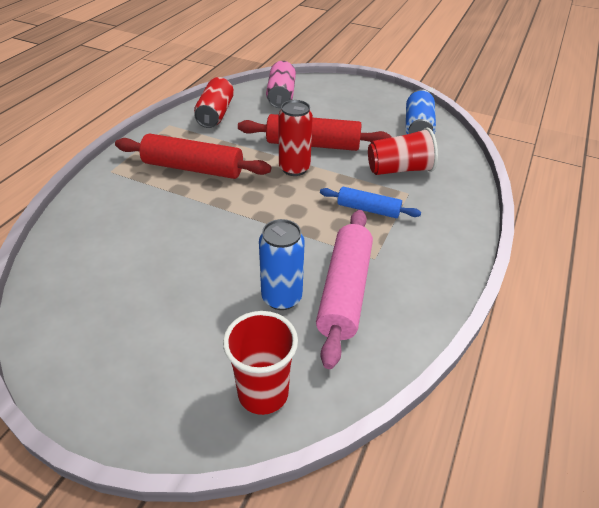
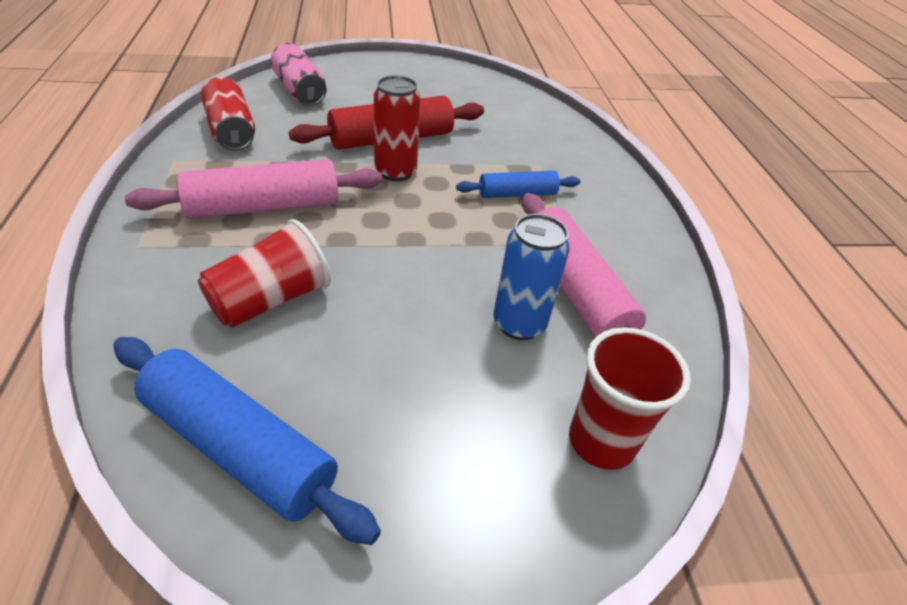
camera: 35 degrees left, 0 degrees up
red rolling pin [115,133,271,179] -> pink rolling pin [125,159,382,219]
red cup [368,128,438,175] -> red cup moved to [198,219,331,328]
blue can [406,89,436,134] -> none
none -> blue rolling pin [113,337,381,545]

